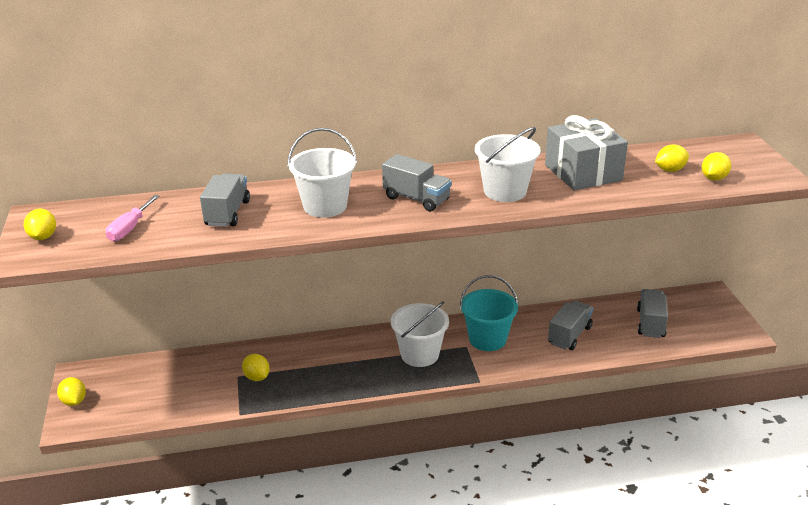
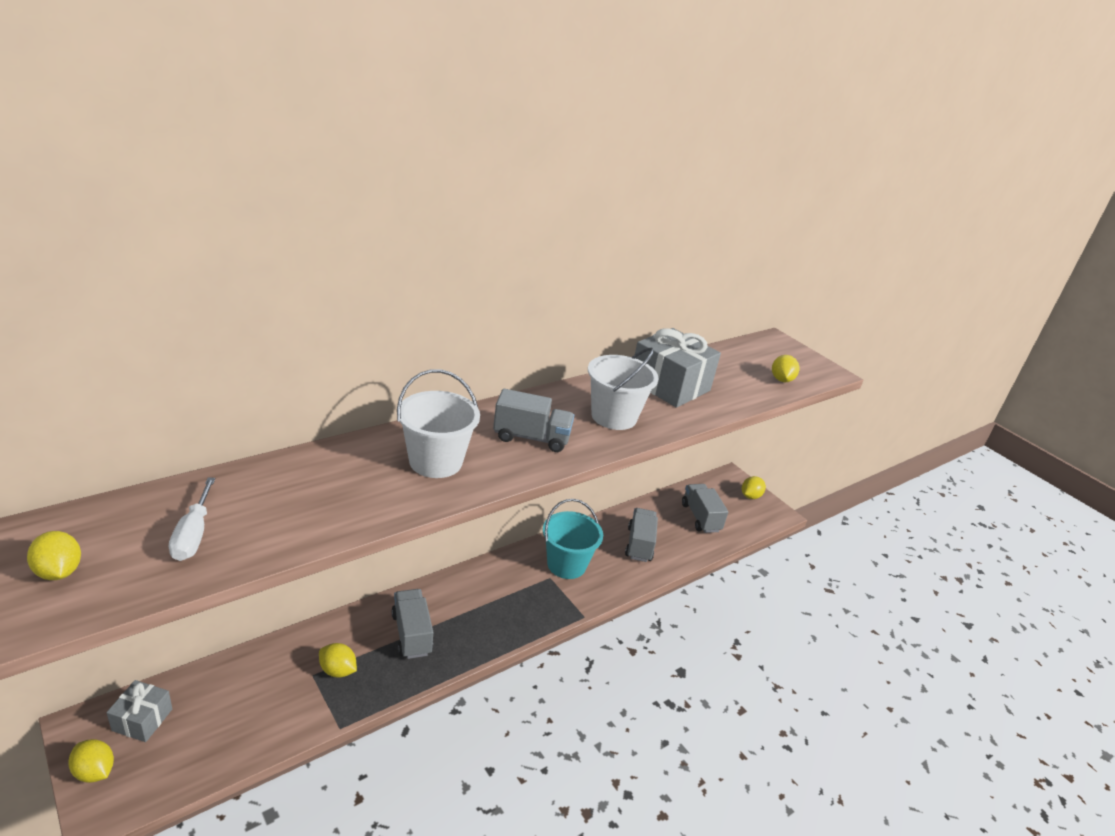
camera: 30 degrees left, 0 degrees up
pink screwdriver [106,195,159,241] -> white screwdriver [169,477,215,561]
grey truck [200,174,250,227] -> grey truck moved to [391,589,433,659]
white bucket [391,301,449,367] -> none
yellow lemon [655,145,689,172] -> yellow lemon moved to [742,476,766,499]
none -> grey gift [106,680,172,742]

